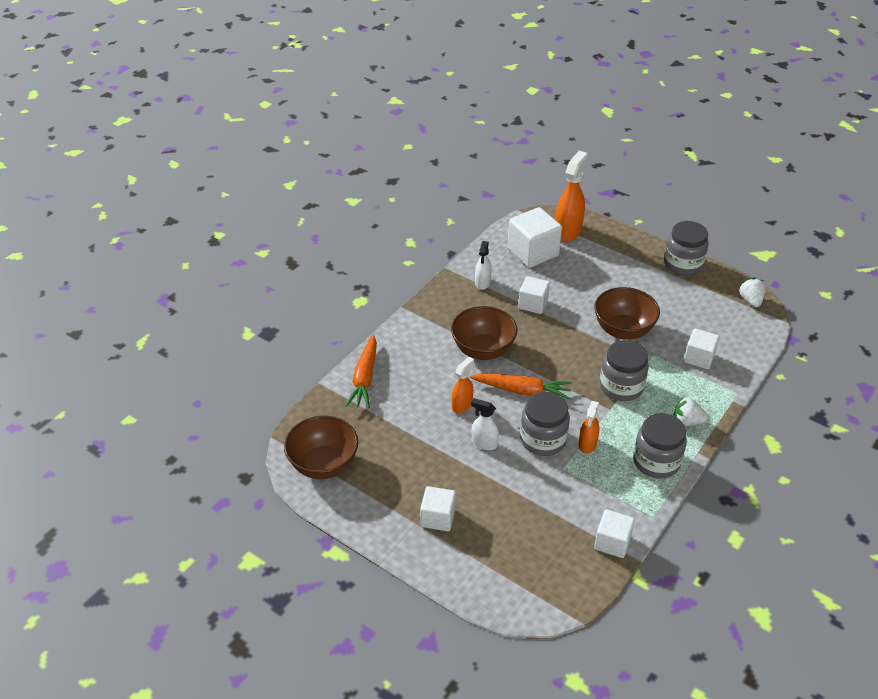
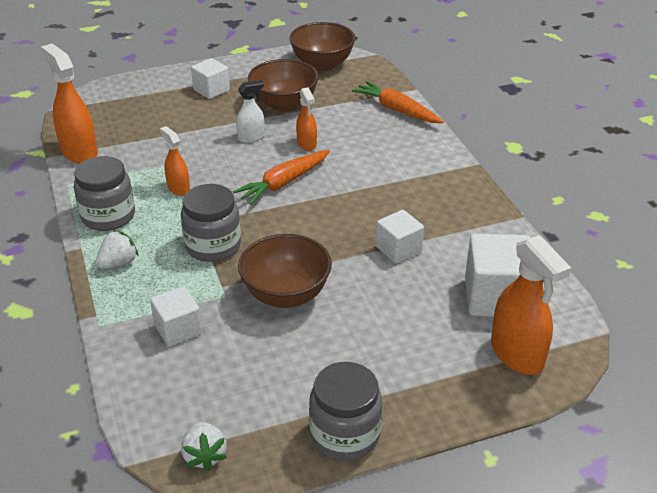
camera: 125 degrees right, 5 degrees down
brown bowl [451,306,517,360] -> brown bowl moved to [248,59,319,112]
white spray bottle [475,241,491,290] -> none
grey jar [520,392,570,456] -> none
white cube [594,509,635,558] -> orange spray bottle [41,43,98,164]
white strawberry [739,277,766,308] -> white strawberry turned 45 degrees clockwise [181,422,227,471]

